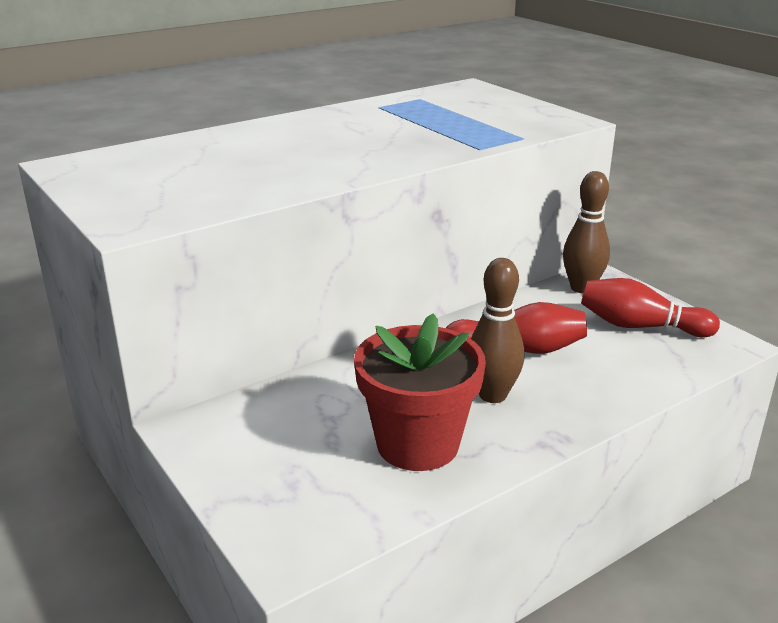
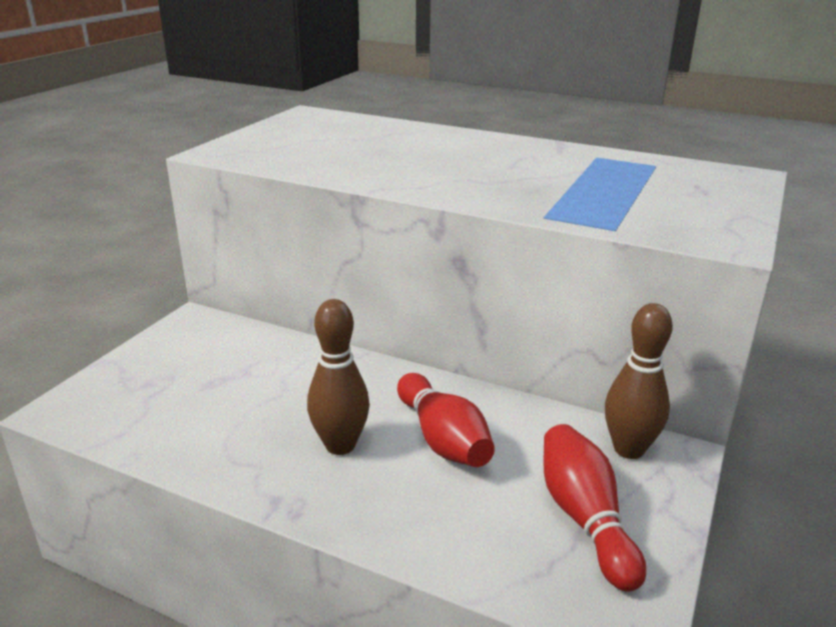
camera: 60 degrees right, 0 degrees up
red flower pot [354,313,486,471] -> none

